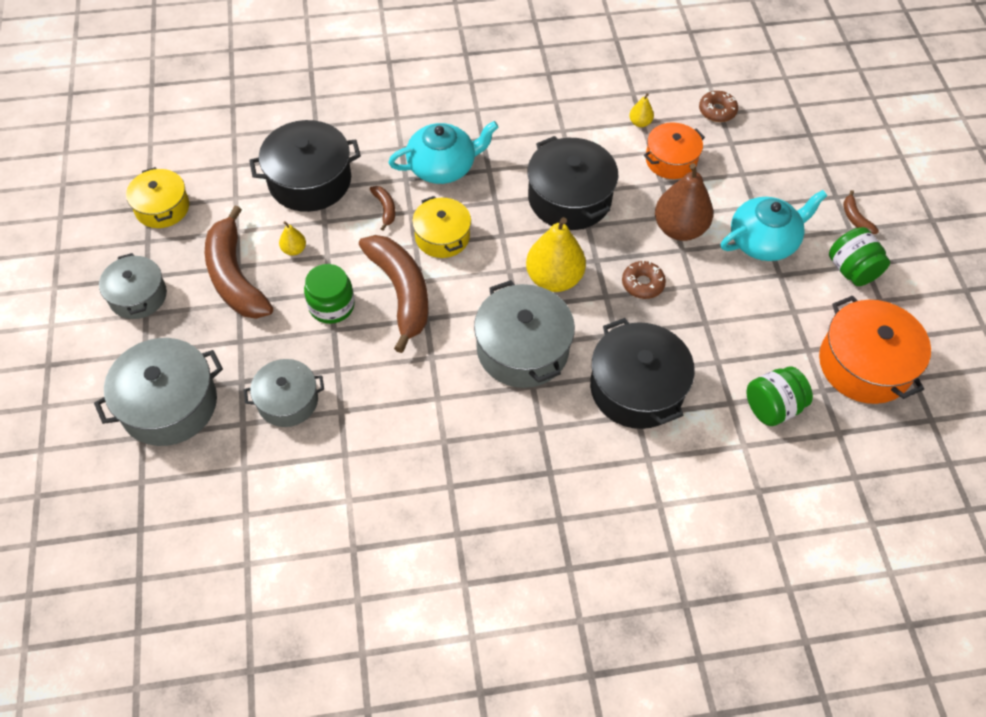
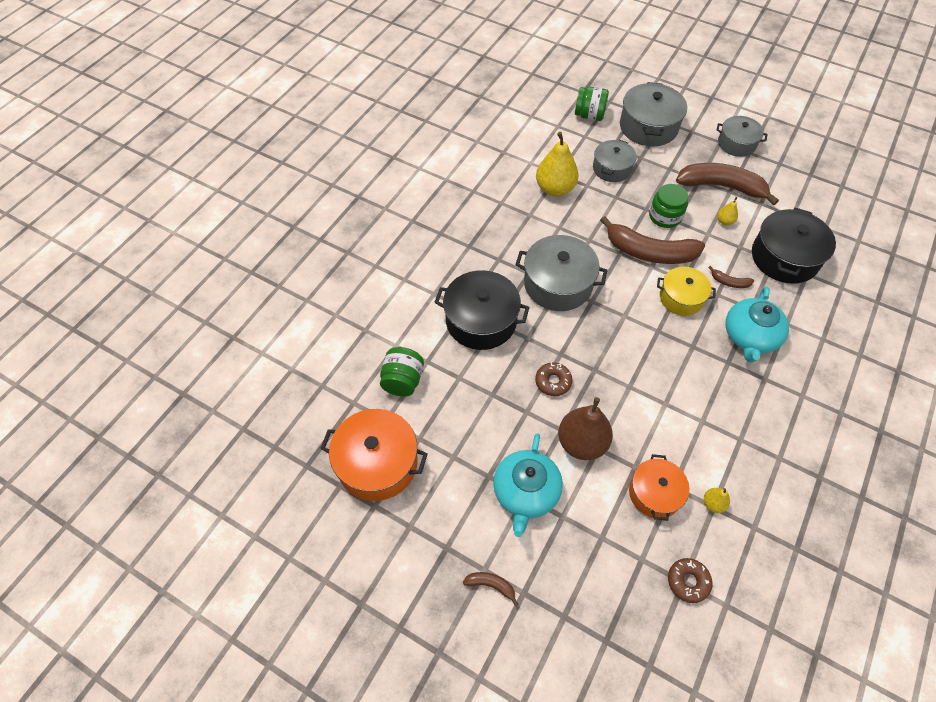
camera: 130 degrees right, 0 degrees up
yellow pot [126,167,189,228] -> none
yellow pear [526,217,586,292] -> yellow pear moved to [536,132,579,196]
black pot [527,136,619,230] -> none
green jar [829,227,890,286] -> green jar moved to [575,86,609,121]

